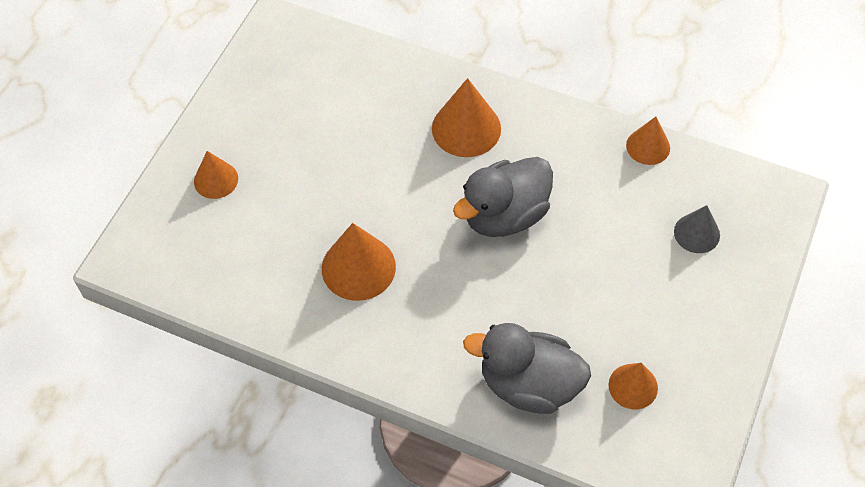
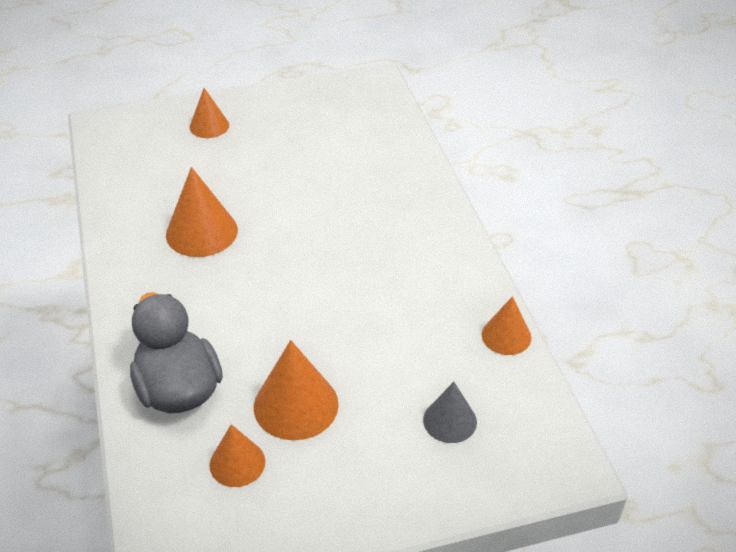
camera: 50 degrees right, 15 degrees down
orange cone [432,78,501,157] -> orange cone moved to [254,340,339,440]
grey duck [453,157,553,237] -> none

